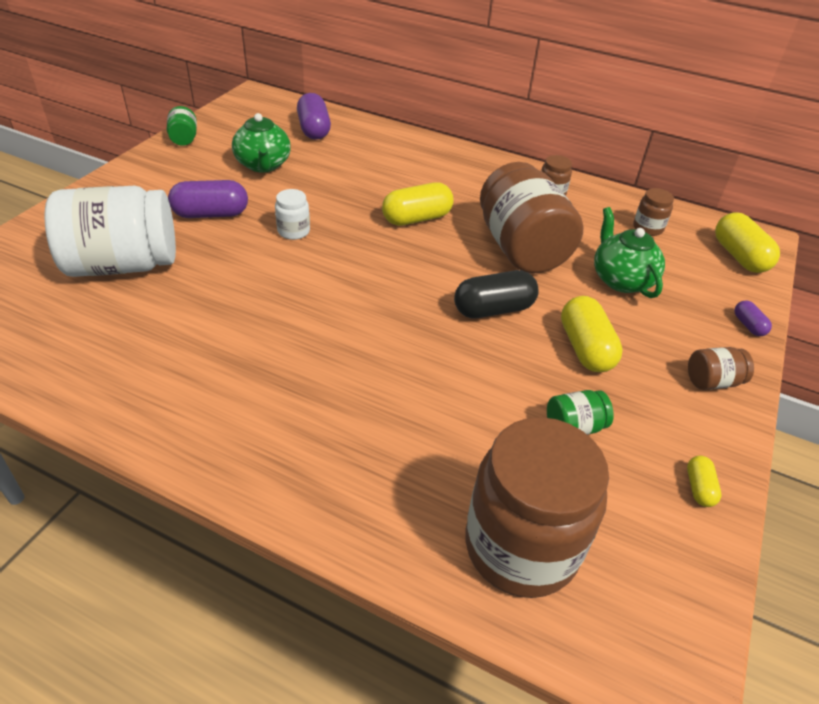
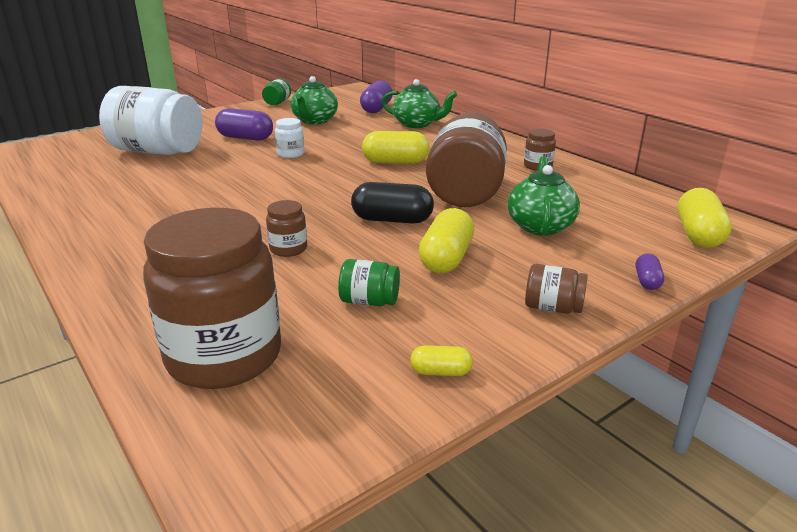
camera: 30 degrees right, 15 degrees down
brown jar [633,188,674,236] -> brown jar moved to [266,200,307,257]
yellow capsule [687,456,721,507] -> yellow capsule turned 60 degrees clockwise [410,345,473,376]
none -> green teapot [382,79,457,128]

